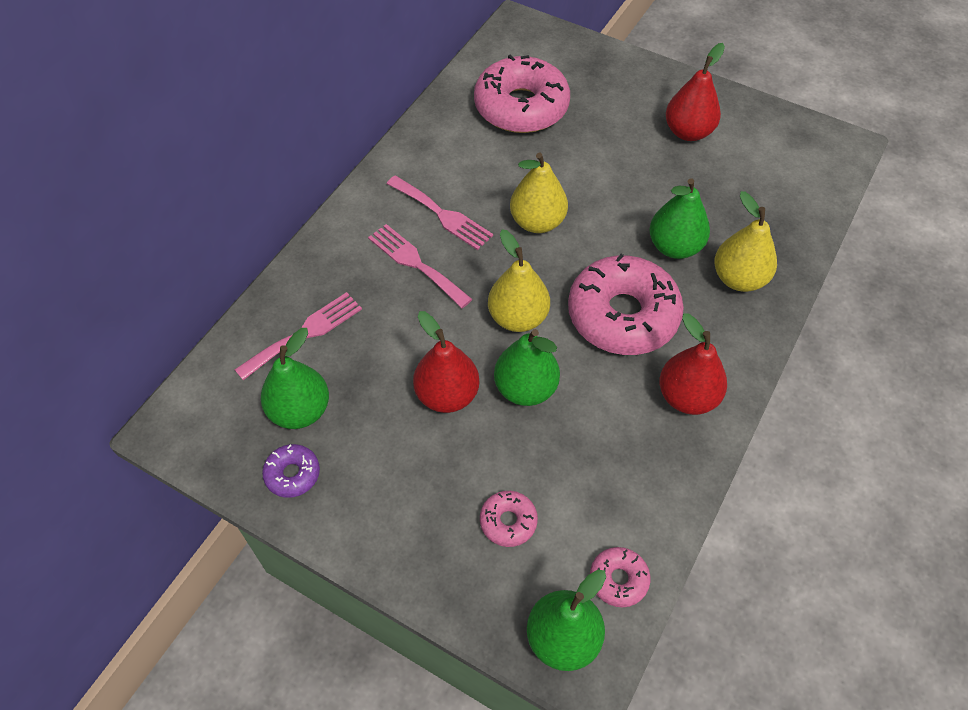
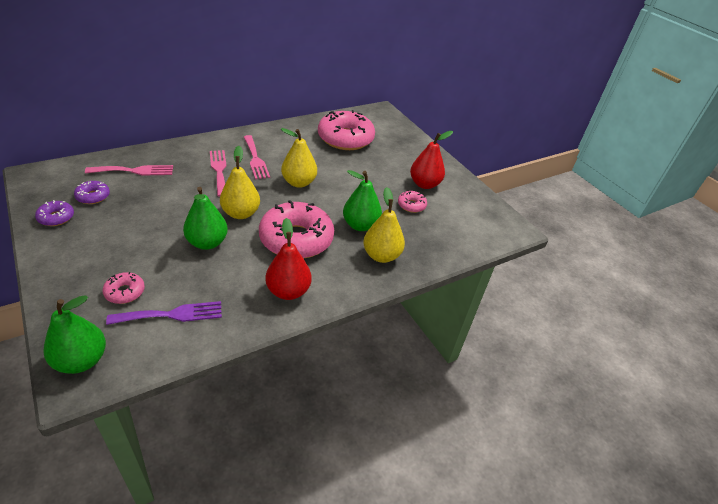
camera: 25 degrees right, 15 degrees down
green pear [261,328,329,429] -> purple donut [74,181,110,204]
red pear [413,311,479,413] -> none
pink donut [590,547,650,607] -> pink donut moved to [398,191,427,213]
none -> purple fork [106,301,222,325]

